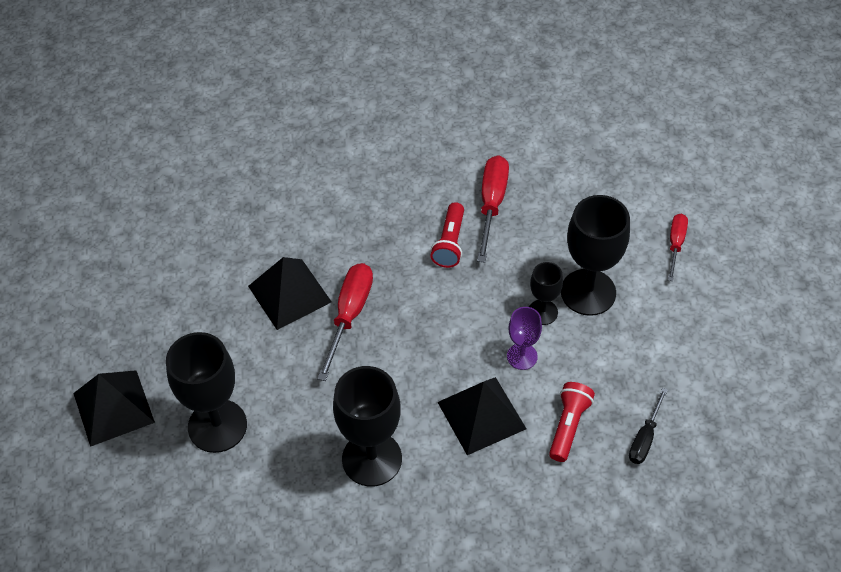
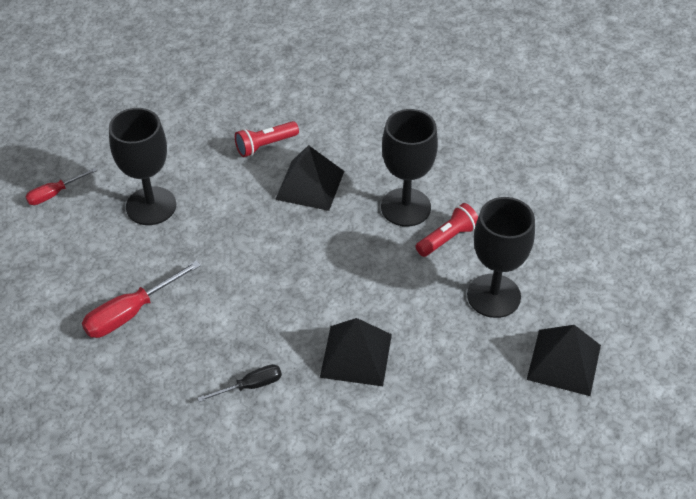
camera: 140 degrees left, 5 degrees down
red screwdriver [317,263,373,381] -> none
red flashlight [430,202,464,268] -> red flashlight moved to [416,203,478,257]
purple goblet [507,307,542,370] -> none
black goblet [529,262,563,325] -> none
black screwdriver [629,388,668,464] -> black screwdriver moved to [198,364,282,402]

